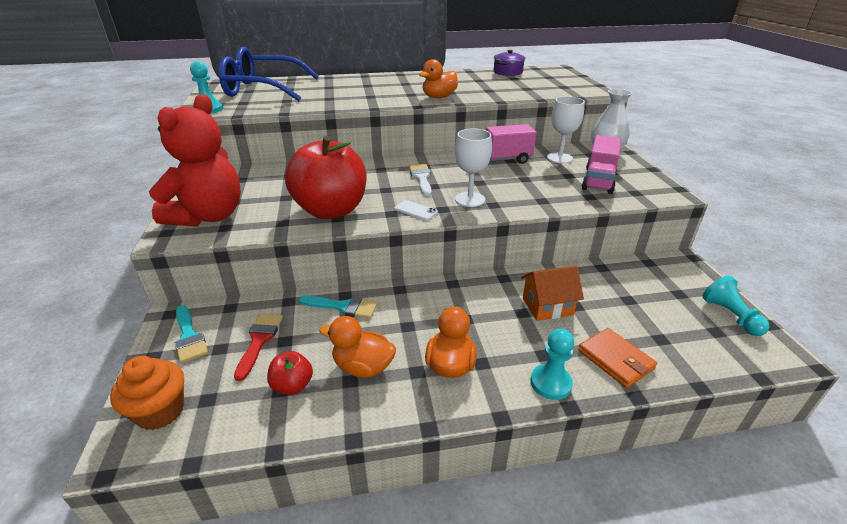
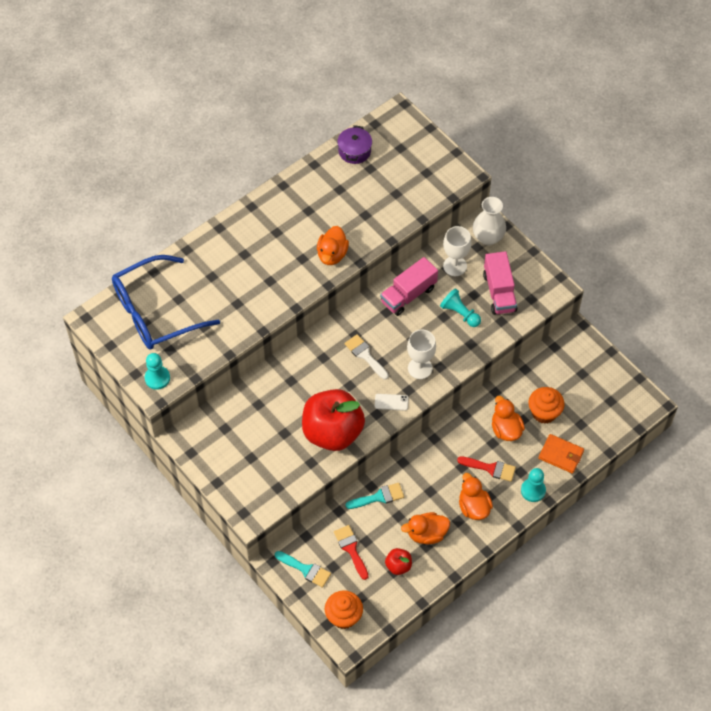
camera: 30 degrees left, 25 degrees up
red teddy bear [149,94,241,227] -> none
orange house [521,266,584,321] -> orange duck [492,396,525,441]
turquoise pawn [702,276,770,336] -> turquoise pawn moved to [440,288,481,327]
none -> red brush [457,456,516,482]
none -> orange cupcake [528,387,565,424]

